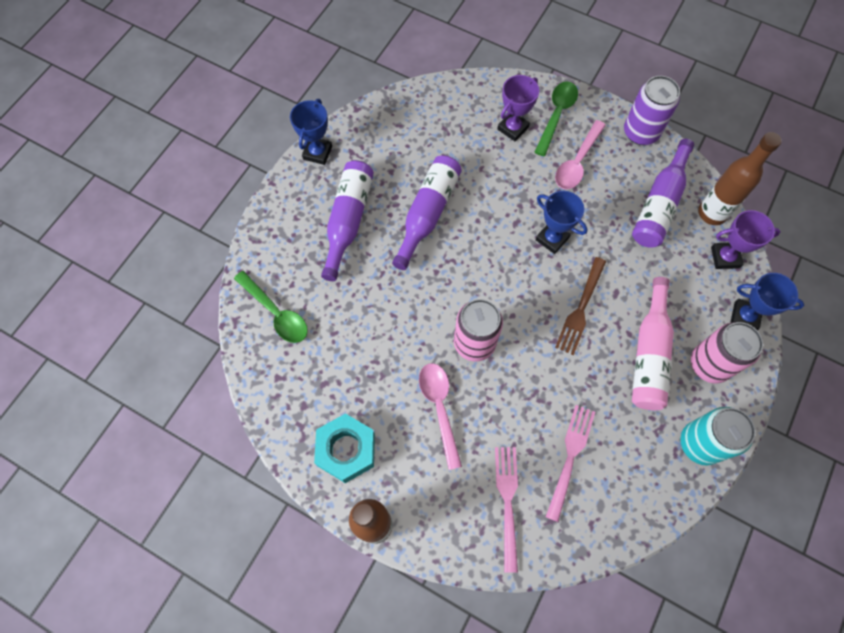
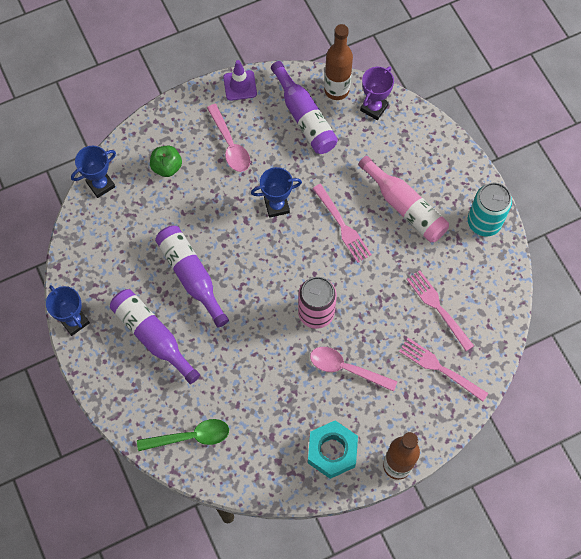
camera: 55 degrees left, 0 degrees up
purple trophy [497,75,539,141] -> green apple [150,146,182,177]
green spoon [534,82,578,156] -> none
brown fork [555,257,606,355] -> pink fork [312,184,372,263]
purple can [624,76,680,145] -> purple traffic cone [223,60,257,101]
pink can [691,322,763,384] -> none
blue trophy [730,273,804,330] -> blue trophy moved to [71,146,116,198]

